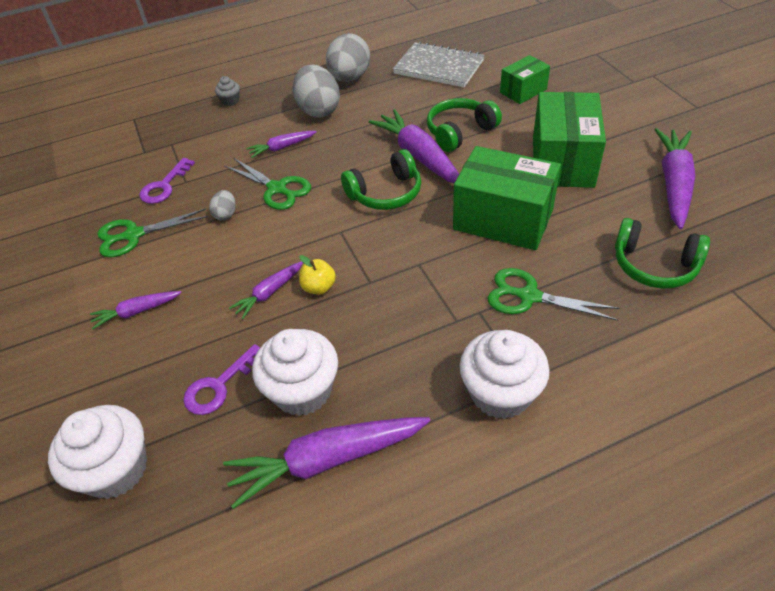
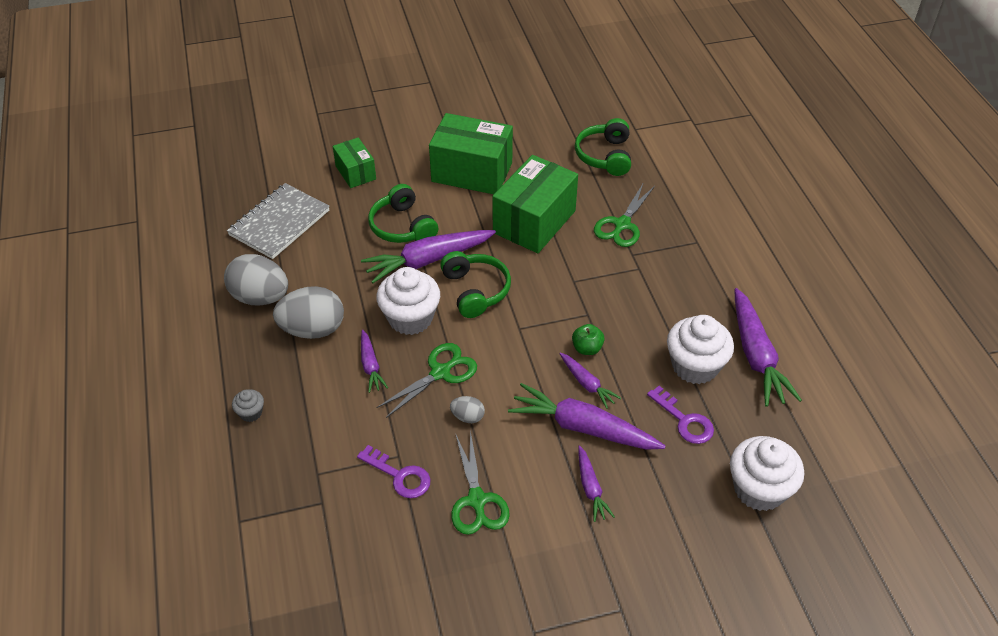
camera: 85 degrees left, 0 degrees up
yellow apple [299,255,336,295] -> green apple [572,324,605,355]
white cupcake [460,330,550,419] -> white cupcake moved to [376,267,440,335]
green headphones [615,218,710,289] -> green headphones turned 150 degrees clockwise [575,118,631,176]
purple carrot [654,128,695,229] -> purple carrot moved to [508,383,666,450]

